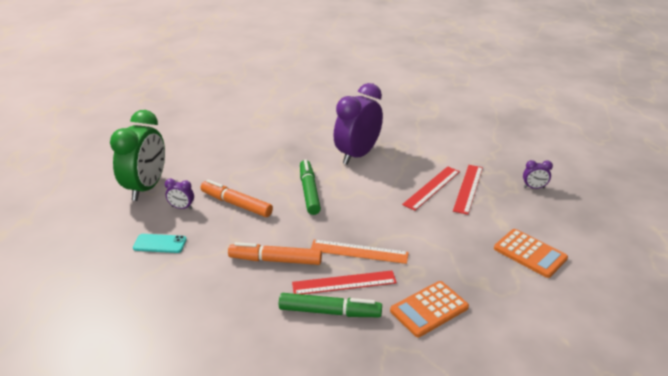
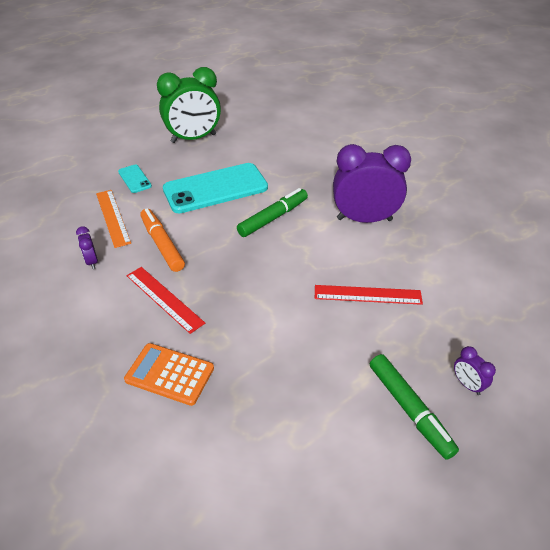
camera: 55 degrees right, 10 degrees up
purple clock [165,179,194,209] -> purple clock moved to [76,226,98,269]
orange marker [201,180,273,217] -> turquoise phone [163,163,268,213]
green marker [279,293,382,317] -> green marker moved to [370,354,459,460]
orange ruler [311,240,409,264] -> orange ruler moved to [96,190,131,248]
red ruler [453,165,483,215] -> none
orange calculator [494,229,568,278] -> none

